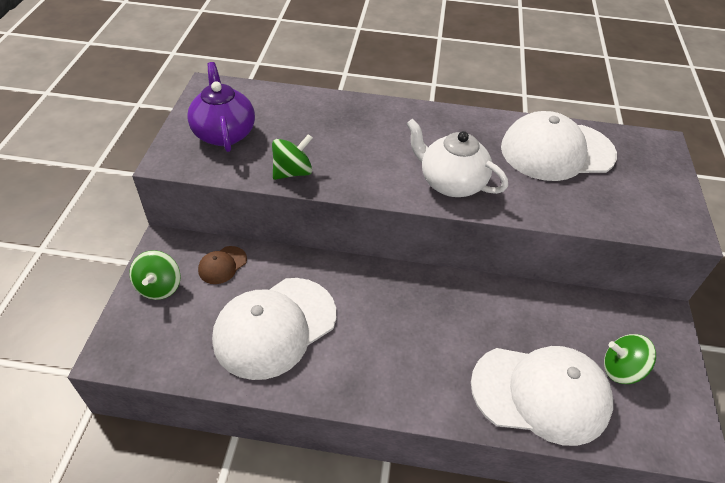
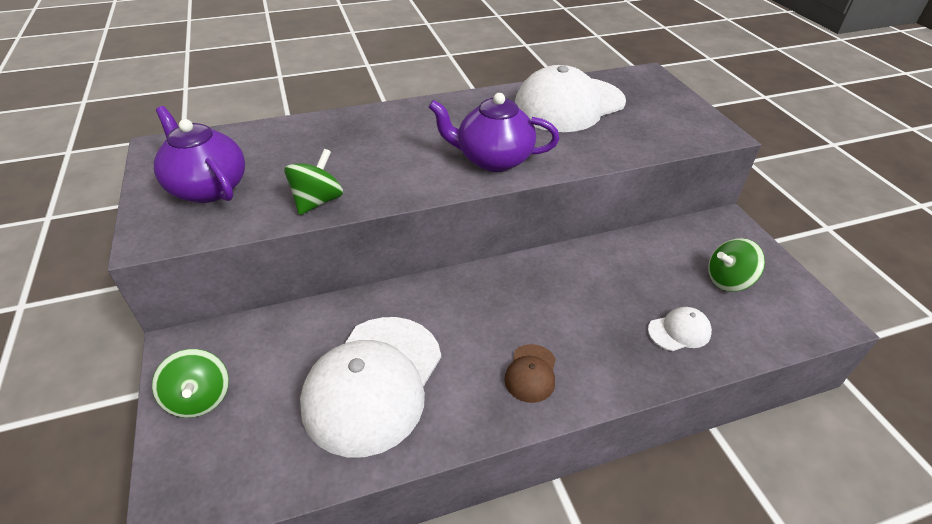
camera: 25 degrees left, 5 degrees down
brown cap [198,246,247,284] -> brown cap moved to [504,344,556,403]
white teapot [406,119,508,197] -> purple teapot [429,93,559,172]
white cap [471,346,613,446] -> white cap [648,307,712,351], size x0.43

